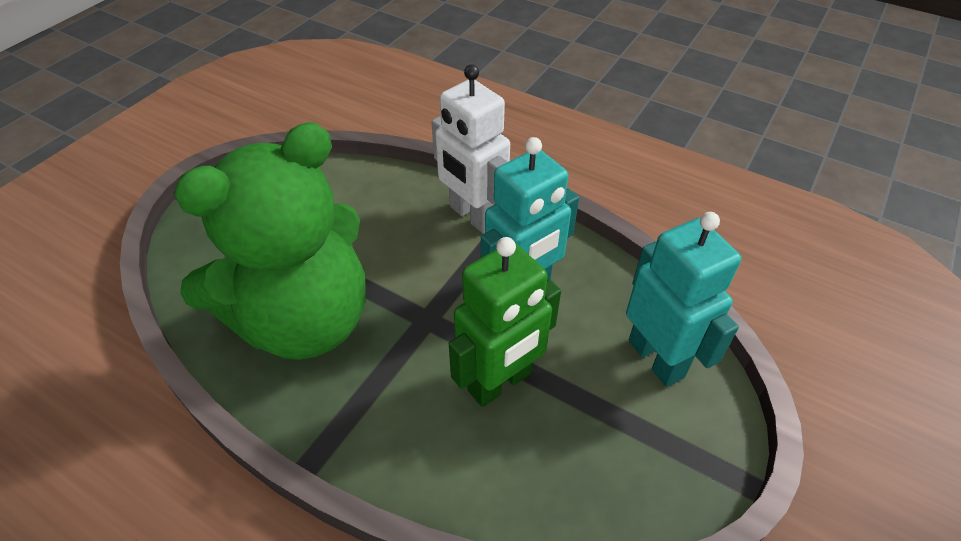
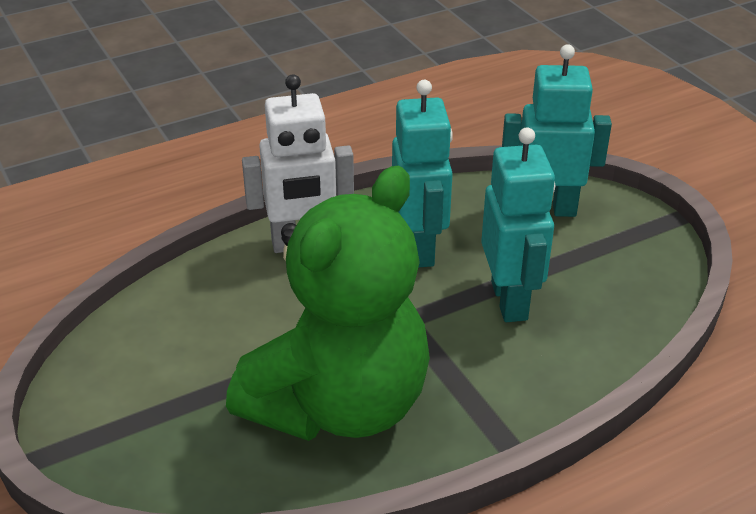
camera: 60 degrees left, 10 degrees down
green teddy bear [174,122,366,360] -> green teddy bear turned 45 degrees clockwise [226,166,430,441]
green robot [449,237,561,407] -> turquoise robot [481,128,556,322]

